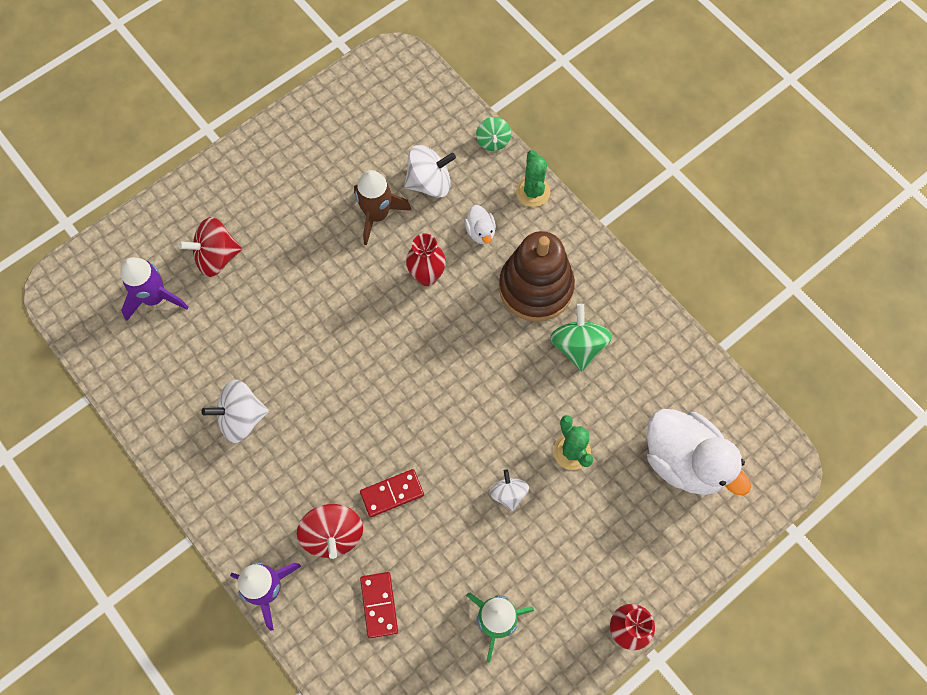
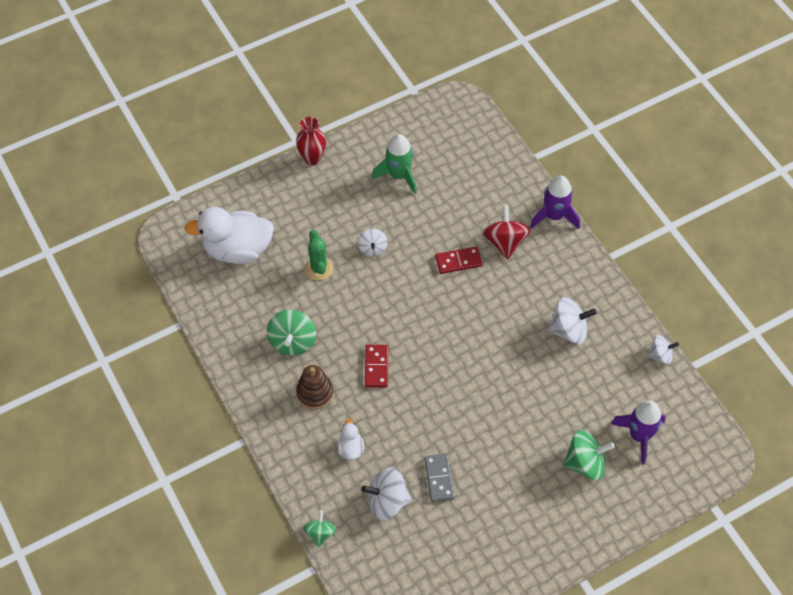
camera: 170 degrees left, 10 degrees down
red spinning top [178,217,242,277] -> green spinning top [563,430,615,480]
brown rocket [354,170,412,245] -> grey domino [424,454,455,502]
red domino [360,572,398,638] -> red domino moved to [365,345,389,387]
red vase [406,233,446,286] -> none
brown stacking toy [499,231,575,322] -> brown stacking toy [296,365,333,409], size x0.58
green cactus [516,150,550,207] -> none
white duck [647,408,751,496] -> white duck turned 60 degrees counterclockwise [184,207,274,264]
none -> white spinning top [647,335,679,364]

